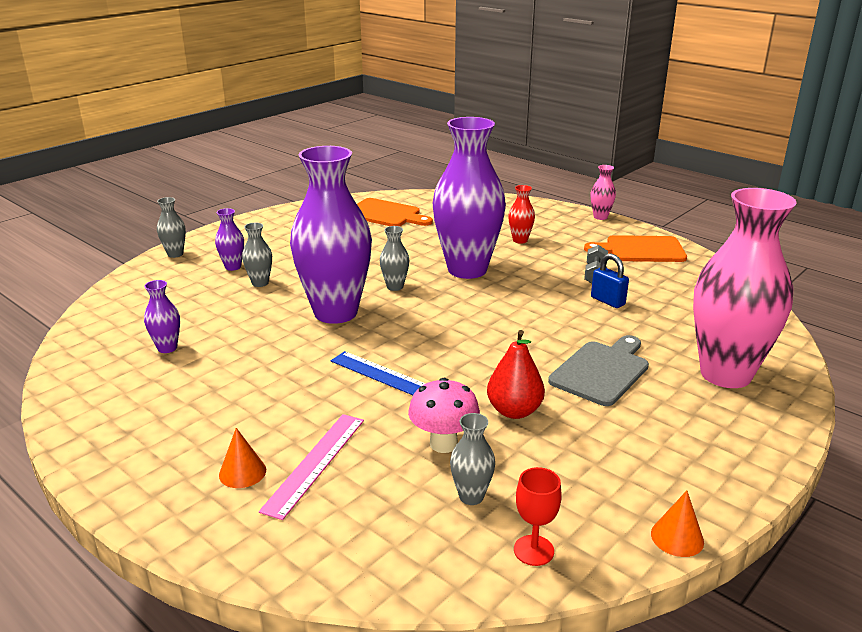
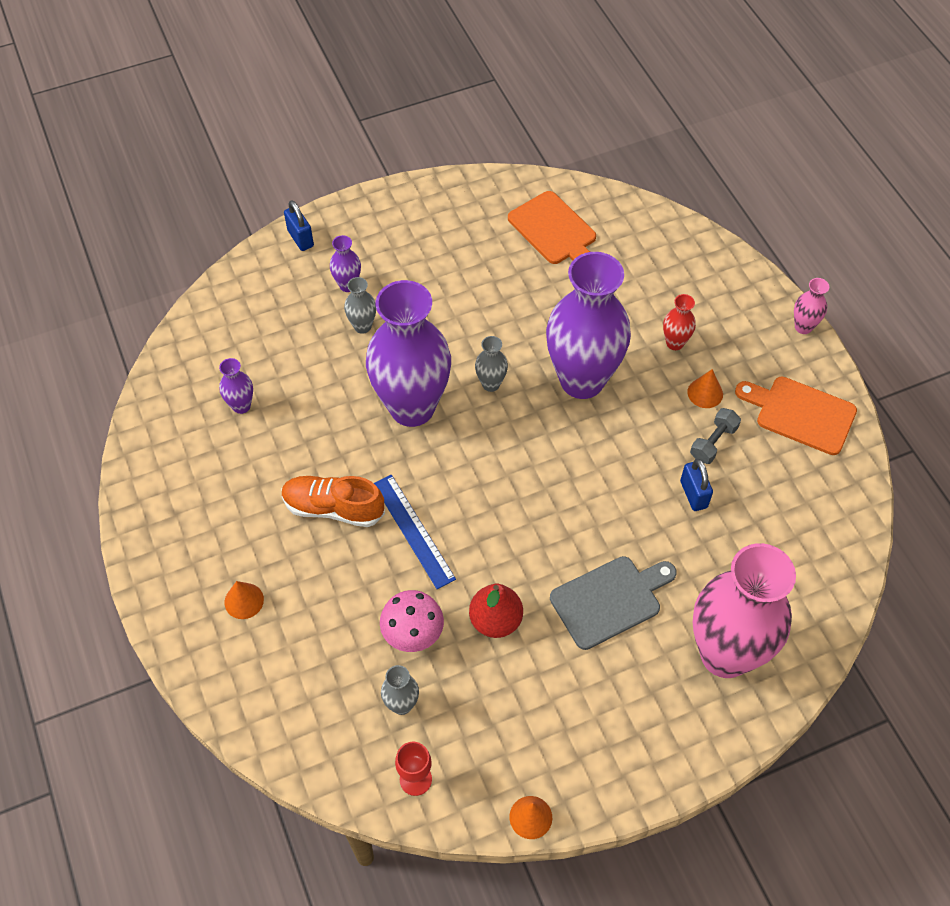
camera: 25 degrees right, 30 degrees up
grey vase [157,197,186,258] -> blue padlock [284,200,314,251]
pink ruler [259,414,364,520] -> none
none -> orange shoe [282,476,385,527]
none -> orange cone [687,369,723,408]

